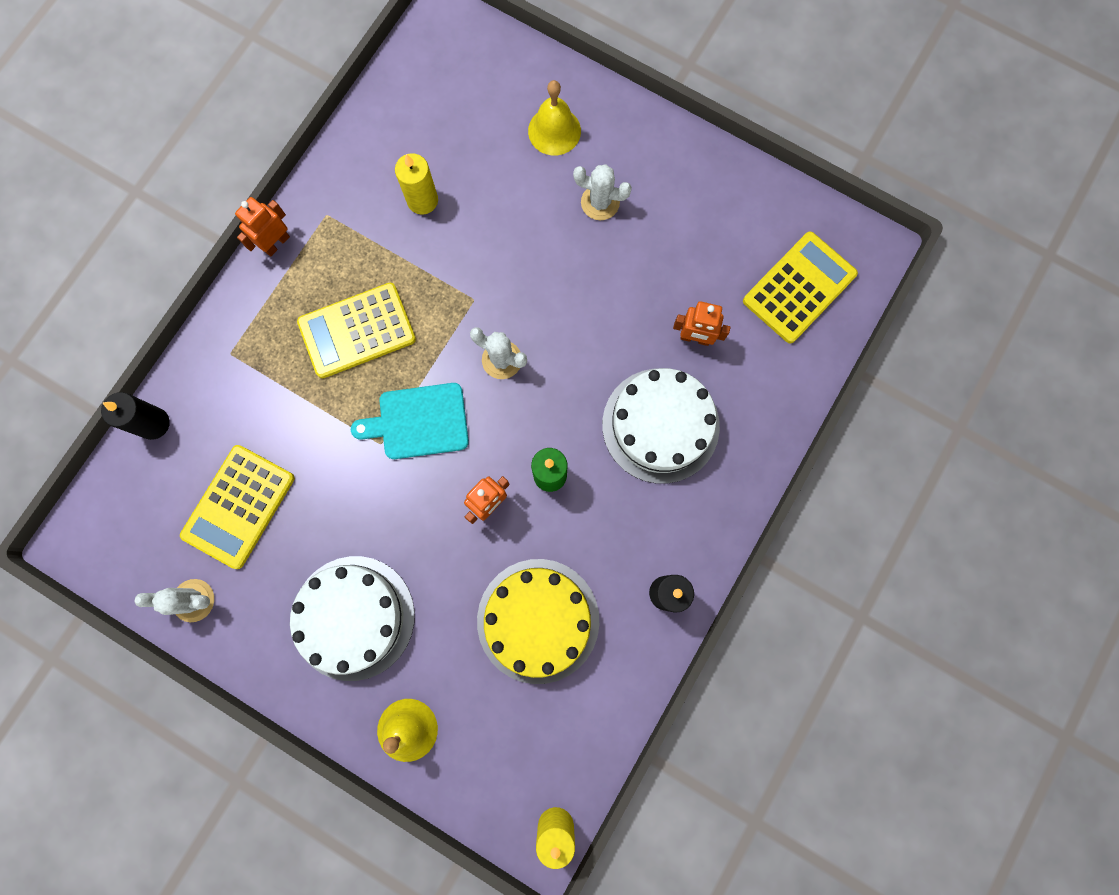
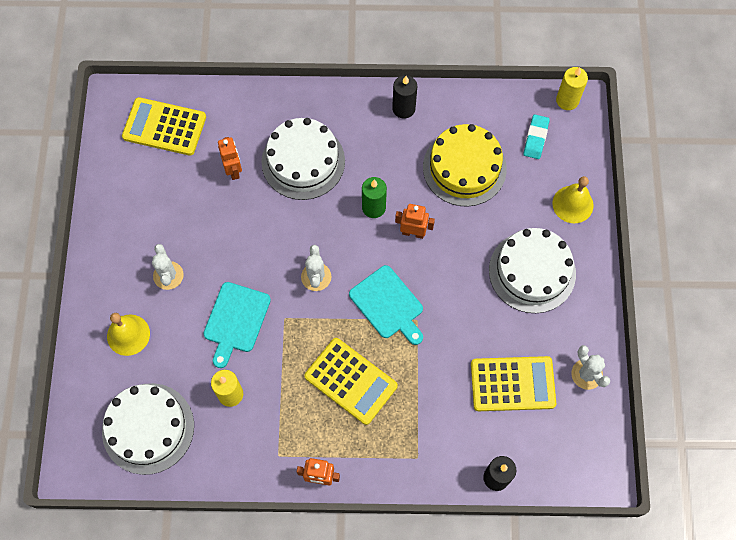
camera: 120 degrees left, 10 degrees down
none -> white cake [102,383,194,475]
none -> turquoise cutting board [203,282,271,368]
none -> turquoise eraser [523,114,550,159]

